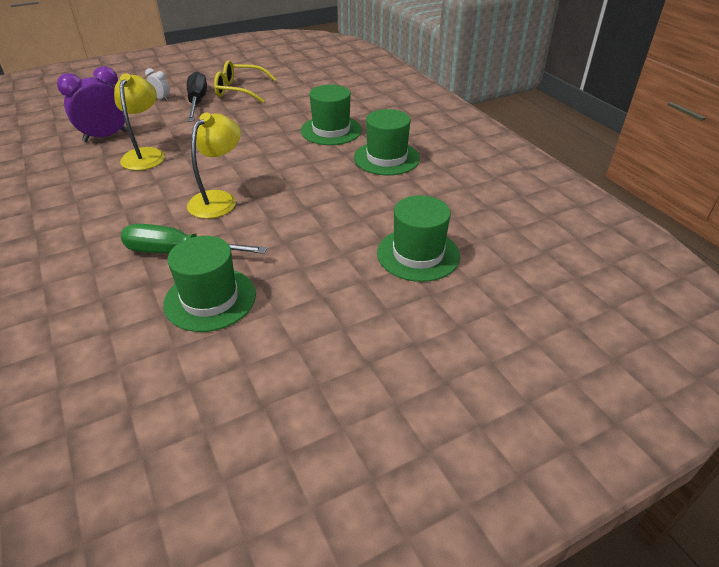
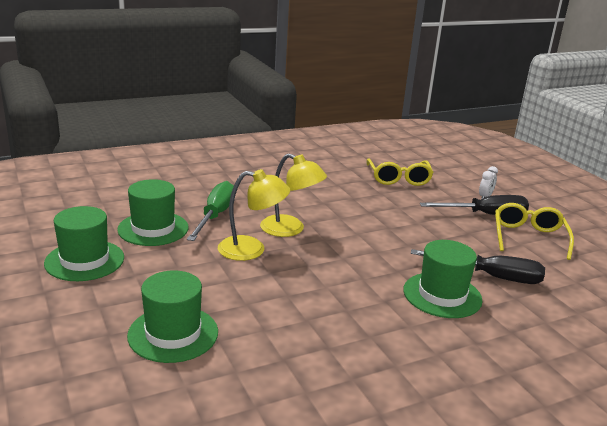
camera: 90 degrees right, 15 degrees down
purple clock [57,66,128,142] -> yellow glasses [366,158,434,186]
yellow lamp [114,73,165,171] -> yellow lamp moved to [218,169,290,261]
green hat [354,109,420,175] -> green hat moved to [44,206,124,281]
none -> black screwdriver [411,249,545,284]

